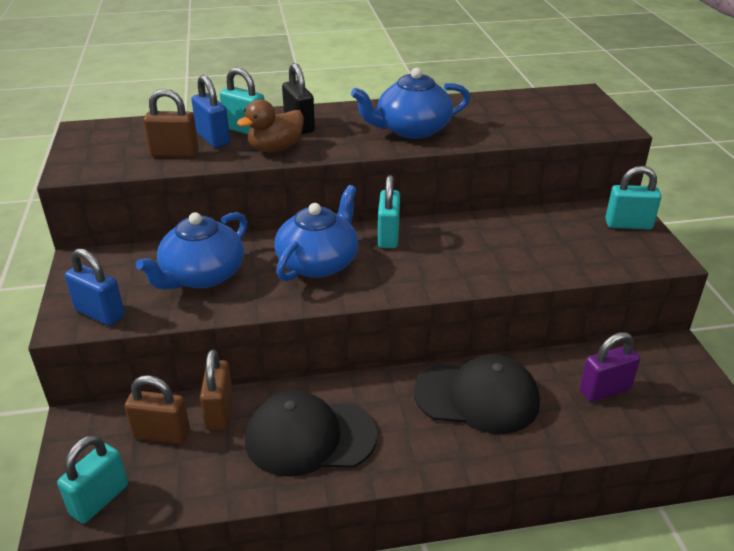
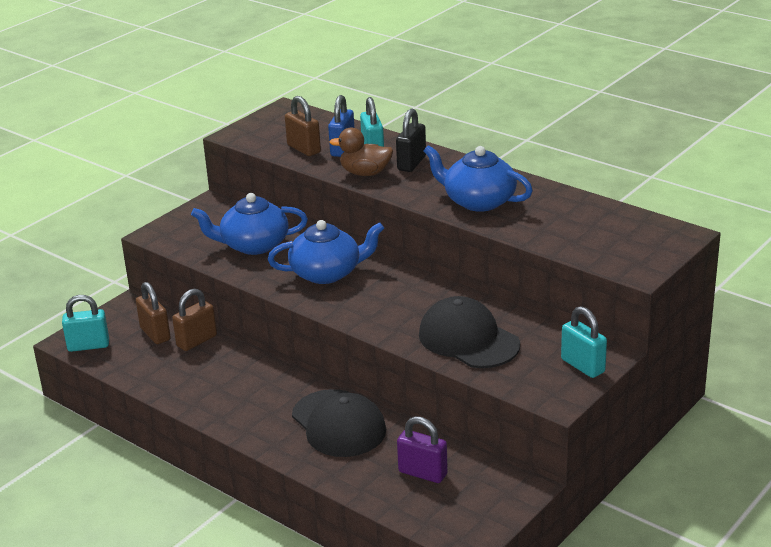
camera: 50 degrees right, 5 degrees down
blue padlock [65,248,125,326] -> none
black cap [245,390,378,477] -> black cap moved to [419,296,520,368]
turquoise padlock [378,175,400,248] -> none

